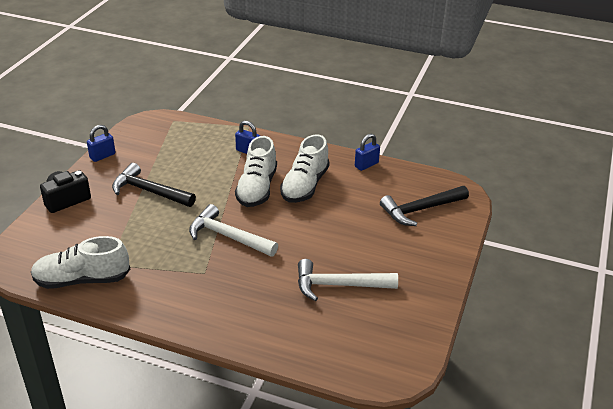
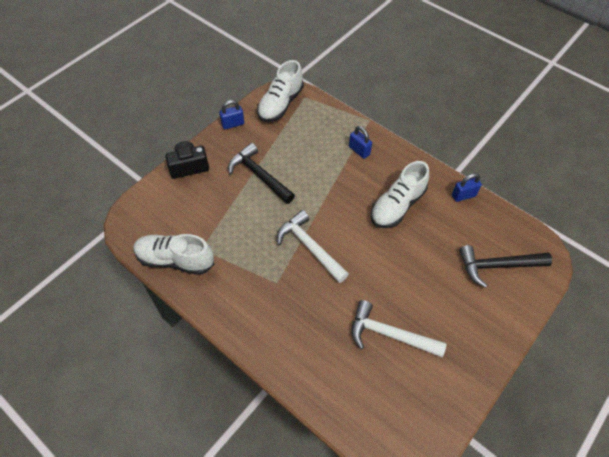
camera: 20 degrees right, 20 degrees up
white shoe [235,136,277,207] -> white shoe moved to [257,60,304,122]

